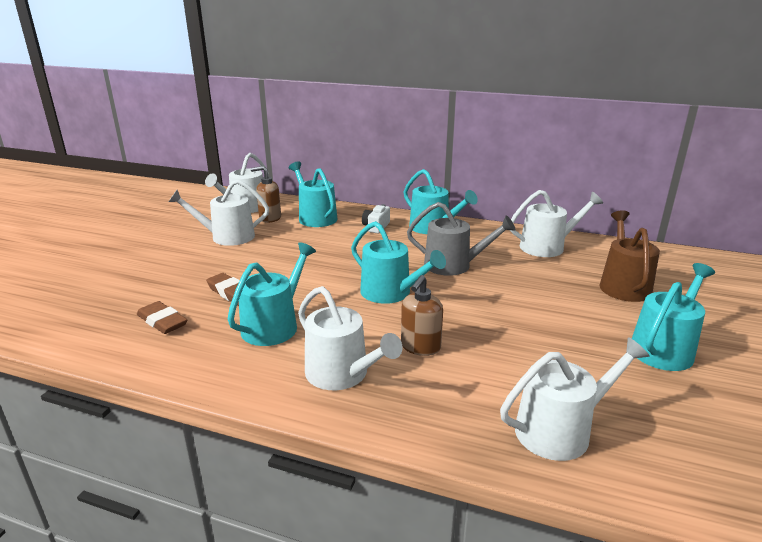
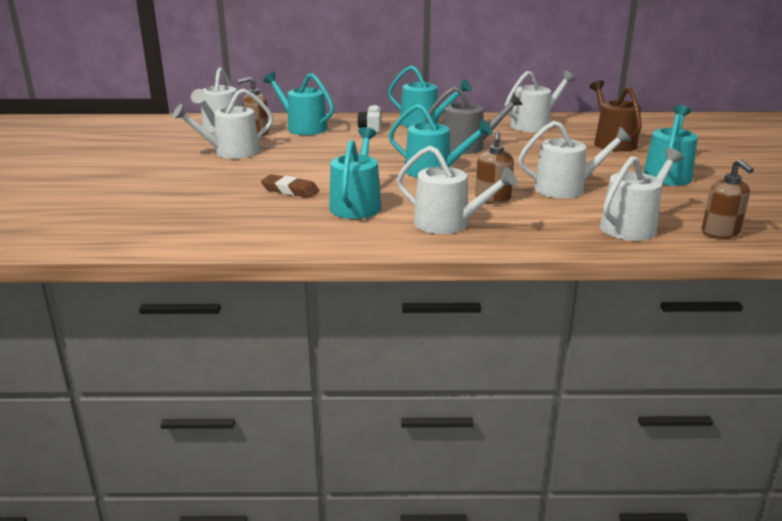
camera: 20 degrees left, 0 degrees up
brown eraser [137,301,188,334] -> none
none -> white watering can [518,121,631,199]
none -> brown soap dispenser [702,159,754,239]

